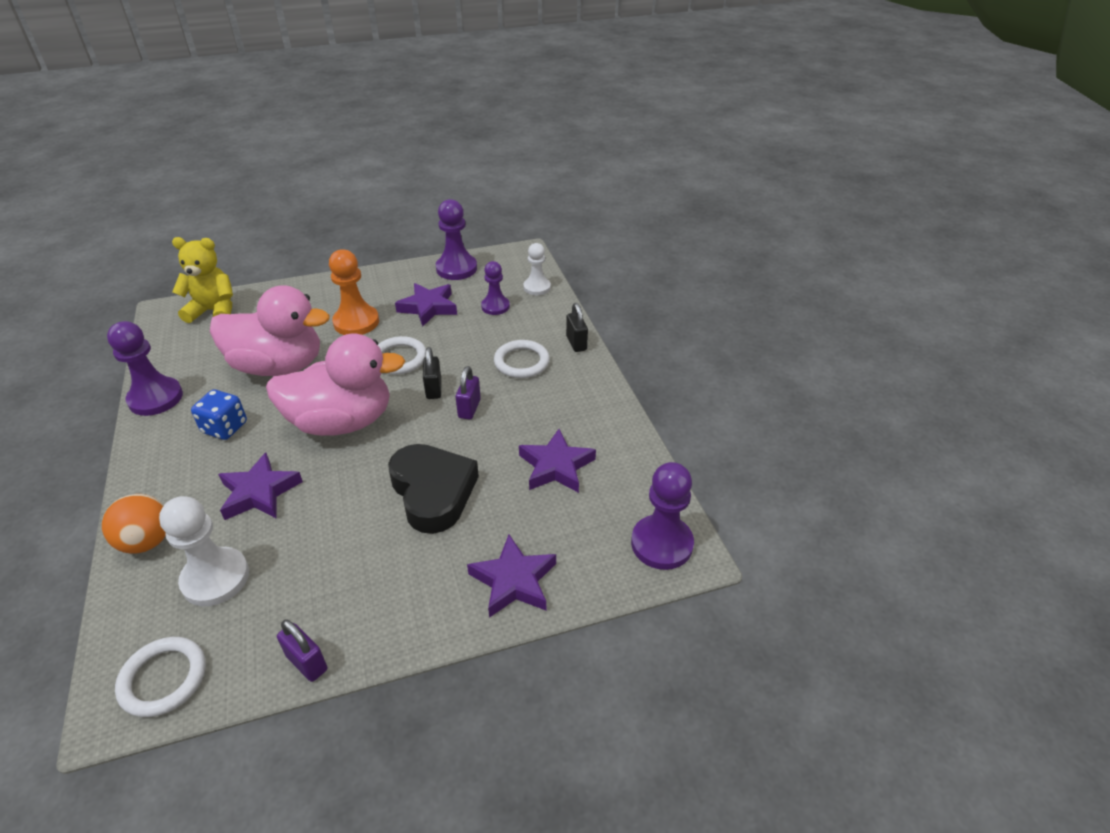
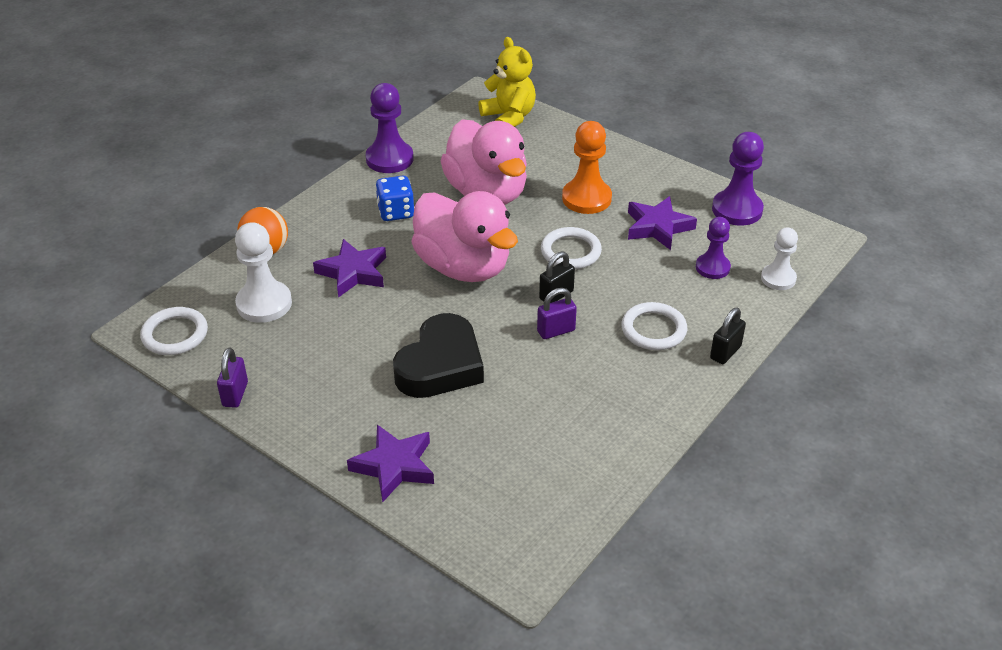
camera: 55 degrees right, 0 degrees up
purple star [519,429,596,493] -> none
purple pawn [631,462,694,570] -> none

